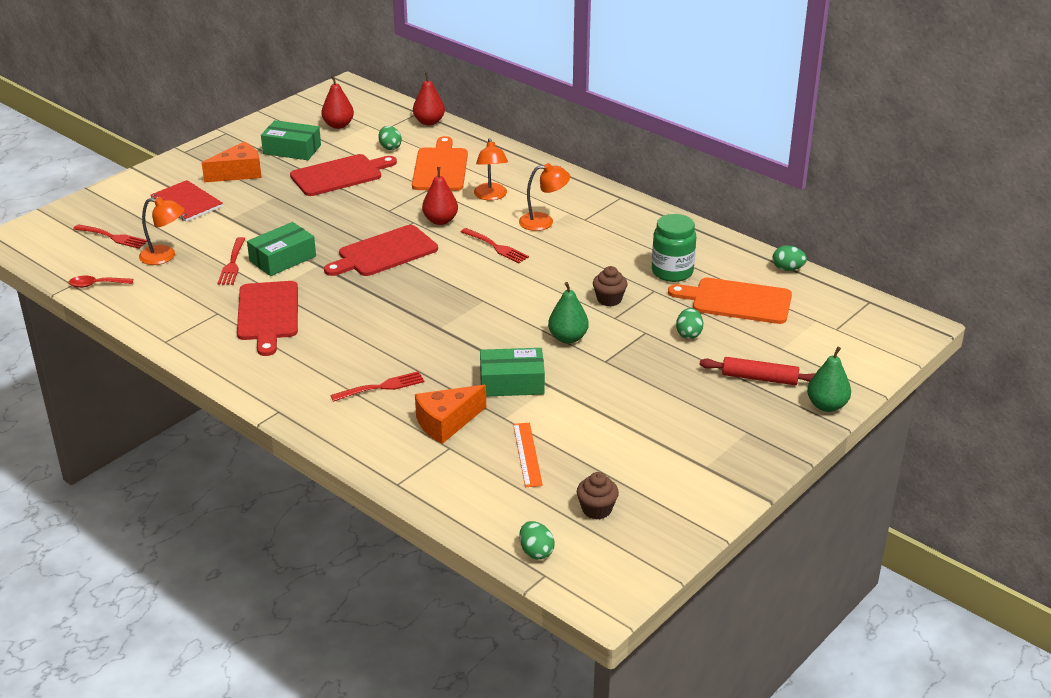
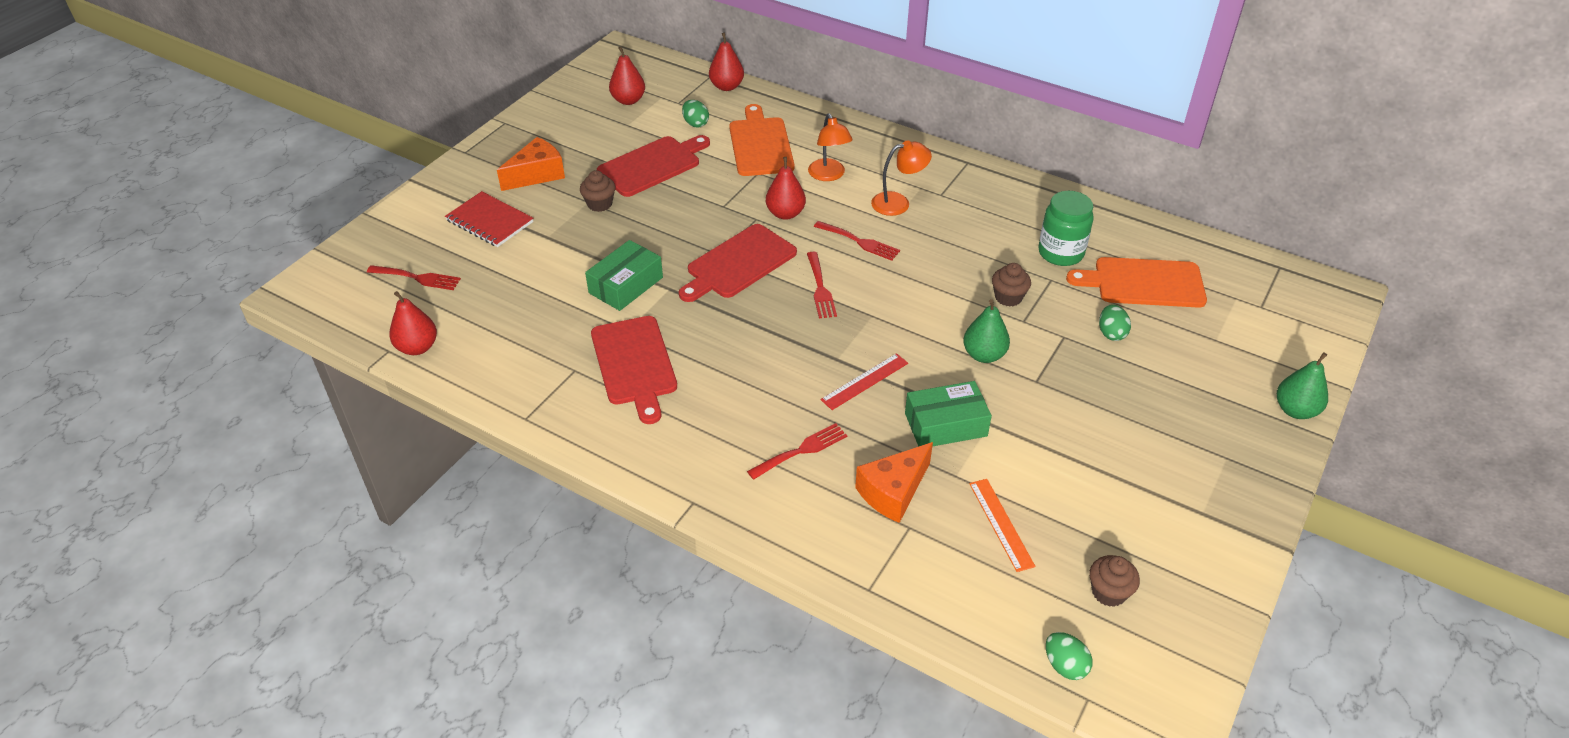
camera: 10 degrees left, 10 degrees up
red spoon [69,276,133,288] -> red pear [389,291,437,355]
orange lamp [139,197,184,265] -> none
red fork [217,237,245,285] -> red fork moved to [807,252,837,318]
green box [261,120,321,160] -> none
red rolling pin [699,357,816,385] -> none
green egg [773,245,807,271] -> none
none -> brown cupcake [580,170,615,212]
none -> red ruler [821,353,908,410]

